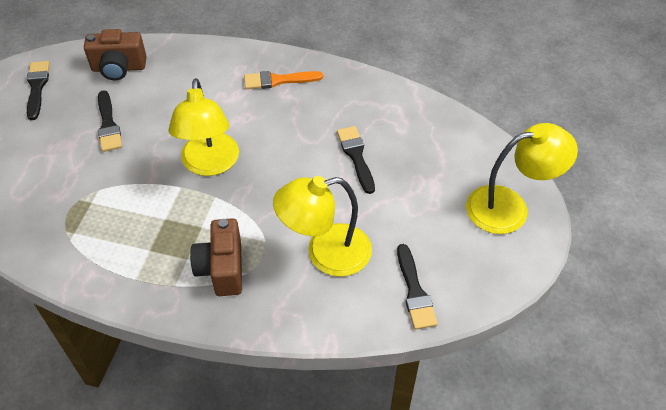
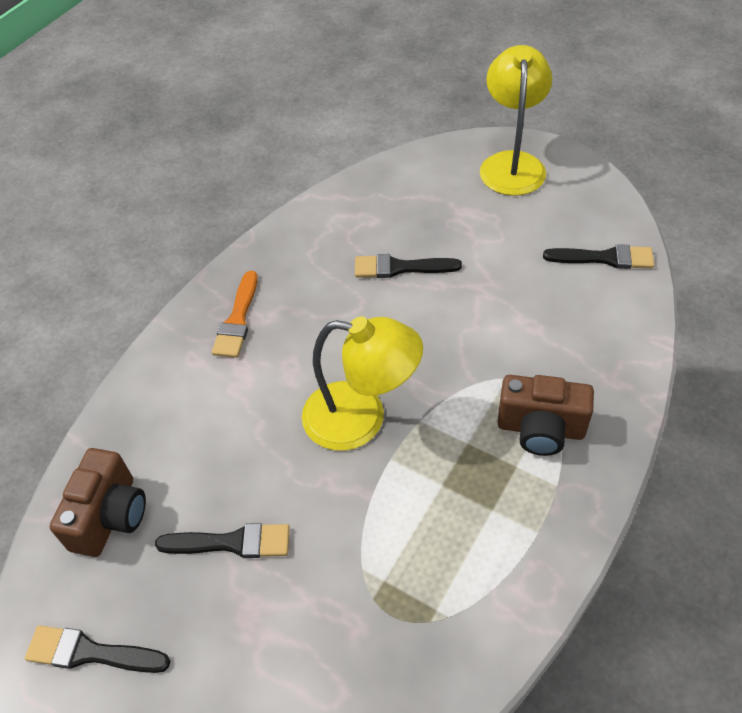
camera: 70 degrees left, 0 degrees up
yellow lamp [273,176,372,277] -> none

